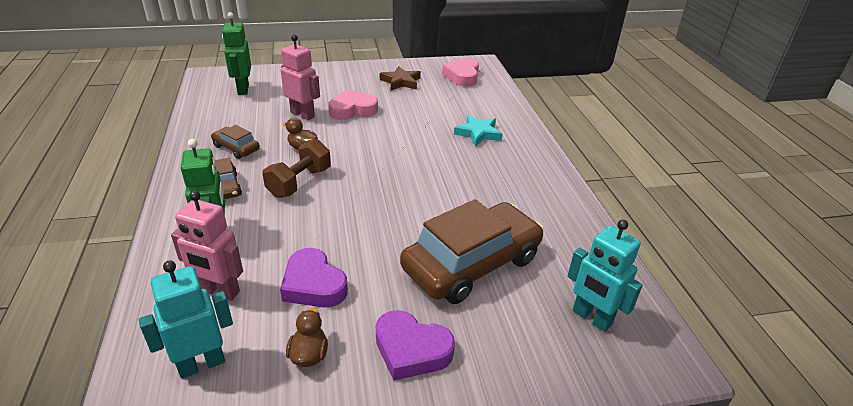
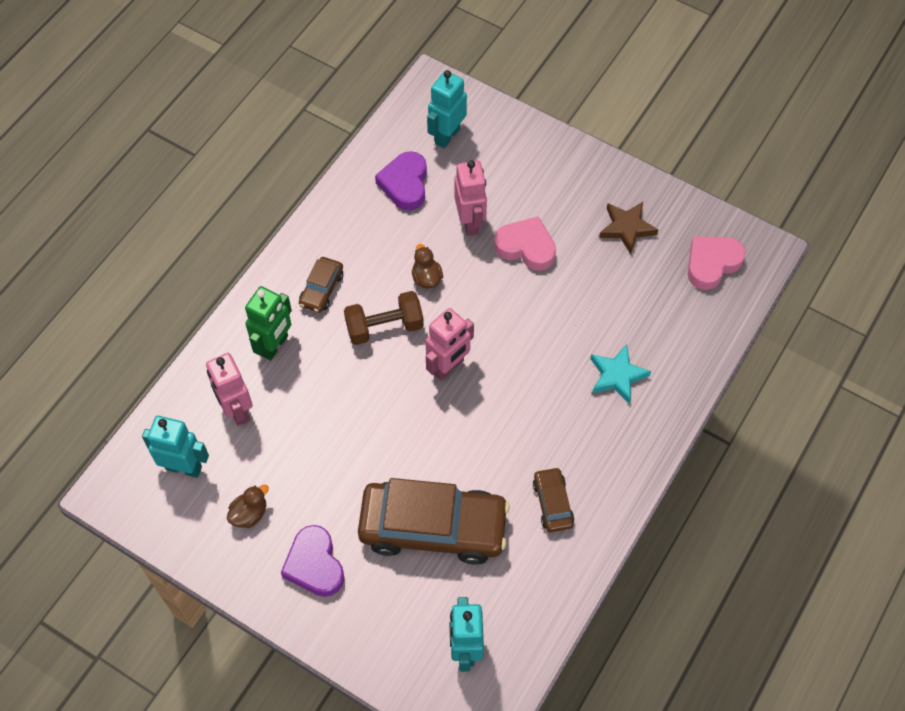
camera: 45 degrees right, 25 degrees up
brown car [211,125,260,159] -> brown car moved to [533,467,574,532]
green robot [222,12,251,95] -> turquoise robot [427,70,467,148]
purple heart [280,248,348,307] -> purple heart moved to [375,151,427,211]
none -> pink robot [426,308,474,381]

